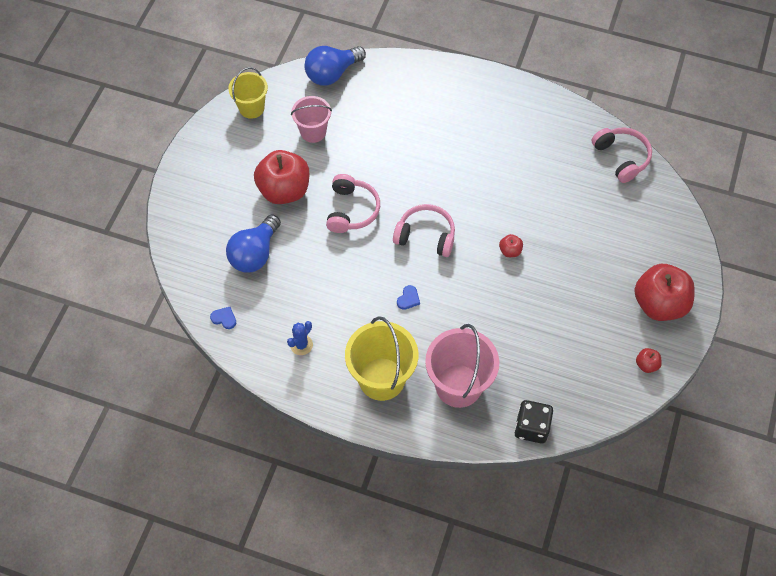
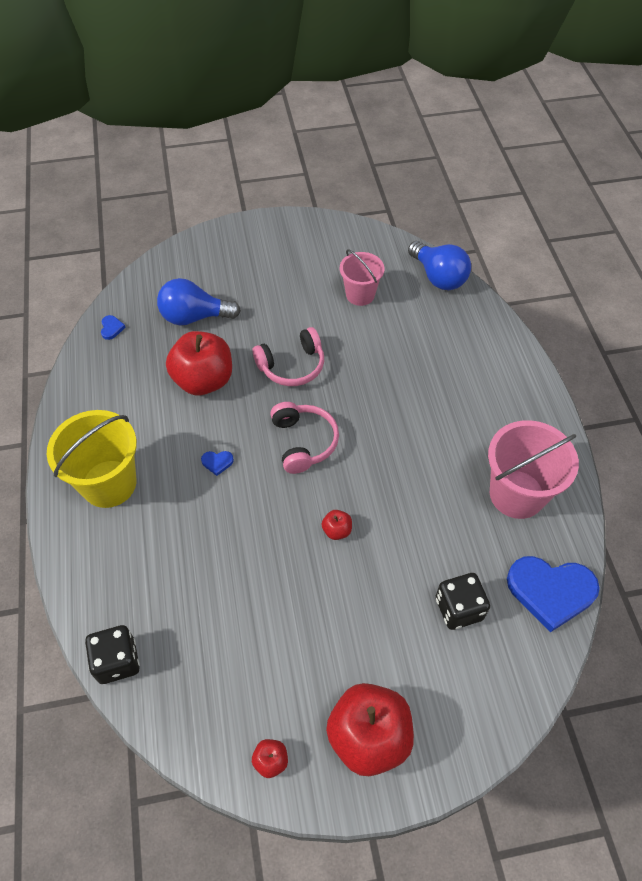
camera: 60 degrees right, 5 degrees down
yellow bucket [228,67,268,119] -> none
red apple [254,150,309,204] -> red apple moved to [166,331,232,395]
blue cactus [287,321,313,355] -> none
blue light bulb [304,46,366,86] -> blue light bulb turned 150 degrees counterclockwise [408,241,471,290]
pink bucket [425,324,499,408] -> pink bucket moved to [488,420,579,519]
pink headphones [591,127,652,183] -> blue heart [507,556,600,633]
none -> black dice [436,573,490,630]

